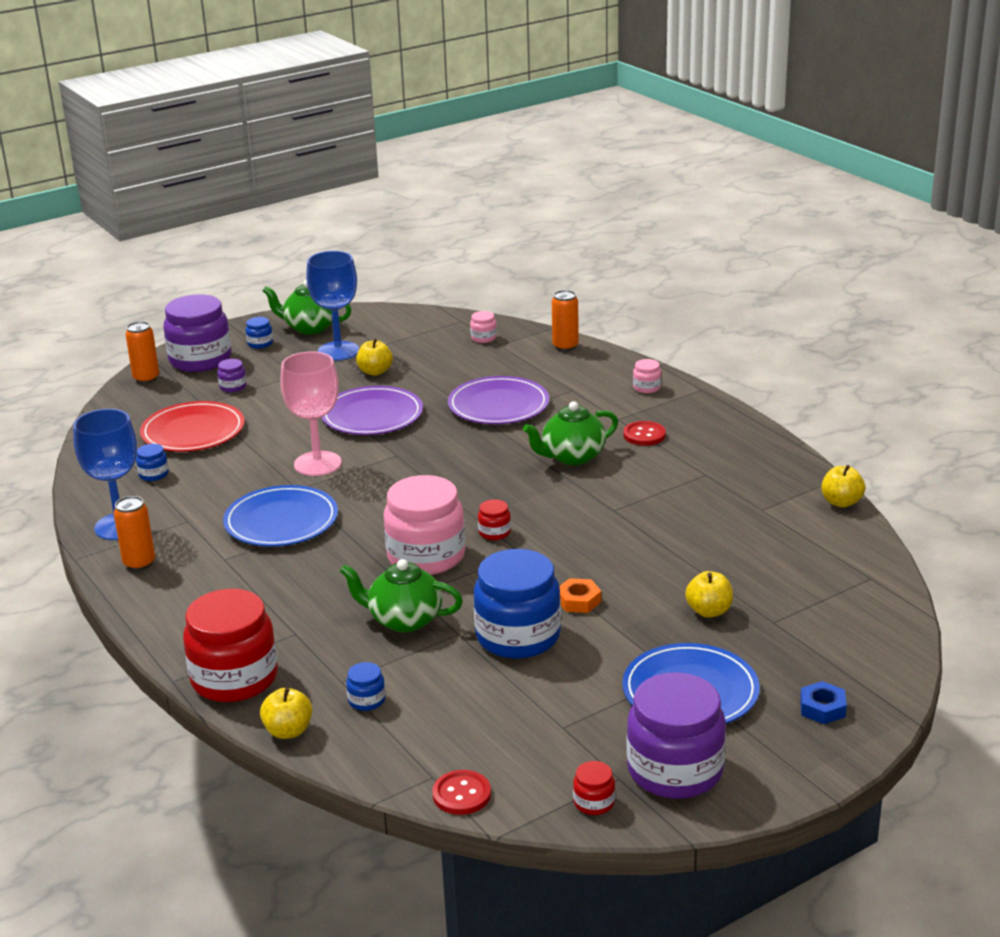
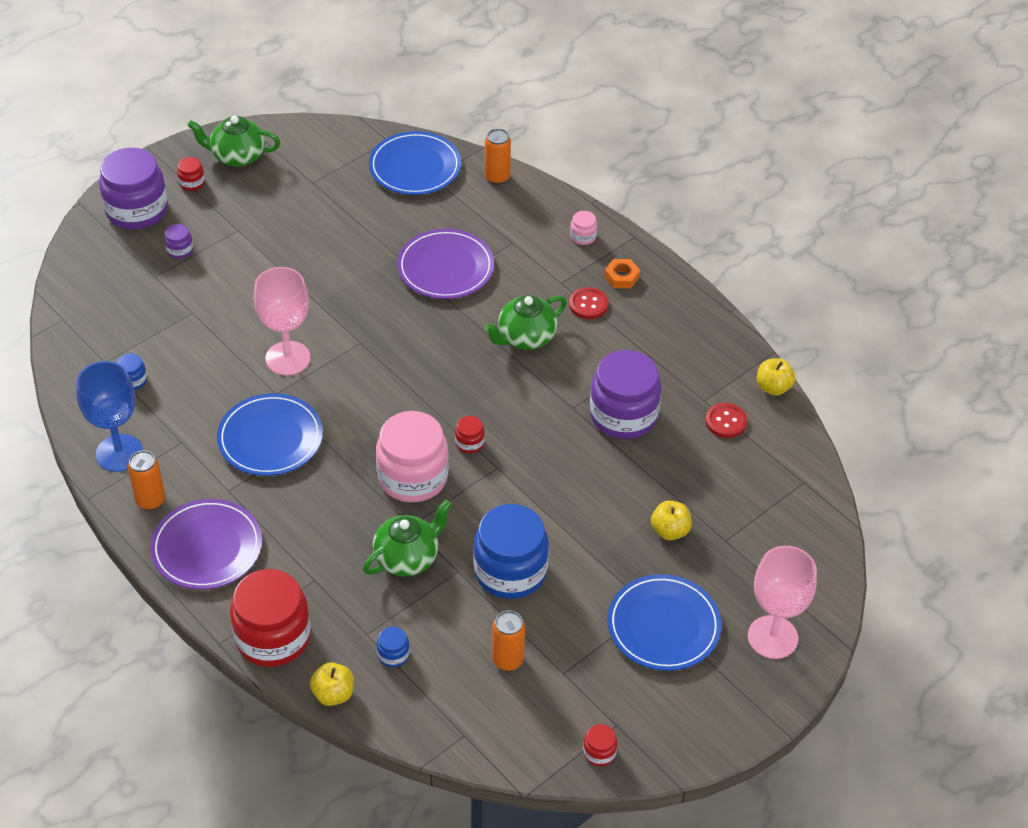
camera: 10 degrees left, 20 degrees up
orange can [126,321,159,383] -> orange can moved to [492,610,525,671]
red plate [140,401,245,452] -> none
blue jar [246,317,273,349] -> red jar [177,157,205,191]
blue goblet [306,251,359,361] -> none
purple plate [321,386,423,435] -> purple plate moved to [150,499,262,590]
green teapot [340,559,463,633] -> green teapot turned 135 degrees clockwise [363,499,452,577]
yellow apple [356,339,393,376] -> none
red button [432,770,491,815] -> red button moved to [706,403,747,438]
pink jar [470,311,497,343] -> blue plate [369,131,461,195]
orange nut [559,578,601,613] -> orange nut moved to [604,259,640,288]
purple jar [627,672,726,799] -> purple jar moved to [590,350,661,439]
blue nut [800,681,847,724] -> pink goblet [748,546,817,659]

